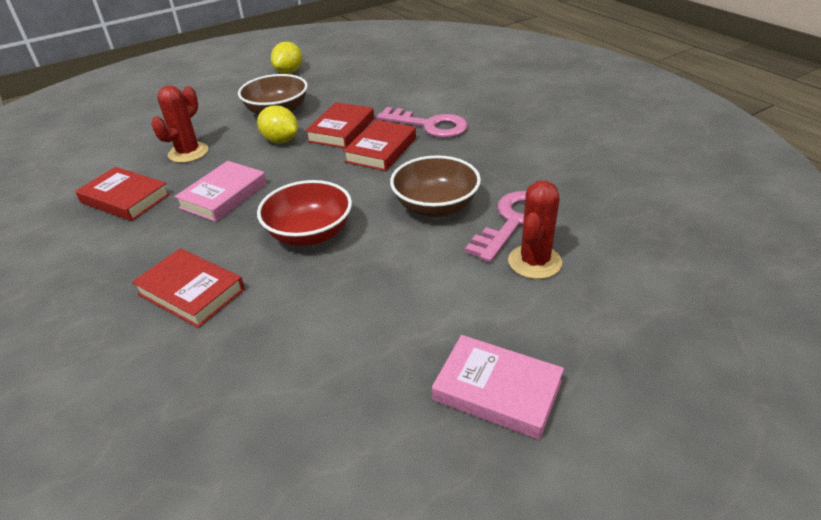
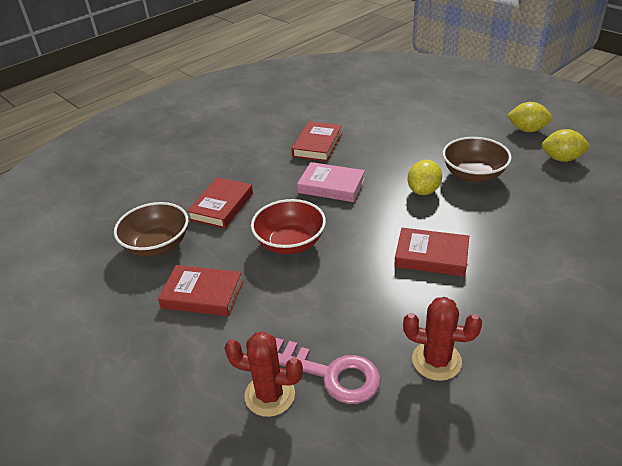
camera: 80 degrees right, 0 degrees up
red cactus [151,85,208,163] -> red cactus moved to [403,297,482,381]
red book [305,102,374,148] -> red book moved to [158,265,243,316]
pink key [377,107,468,138] -> none
brown bowl [390,155,481,217] -> brown bowl moved to [114,202,188,257]
pink book [432,335,564,440] -> none
none -> yellow lemon [507,102,552,132]

